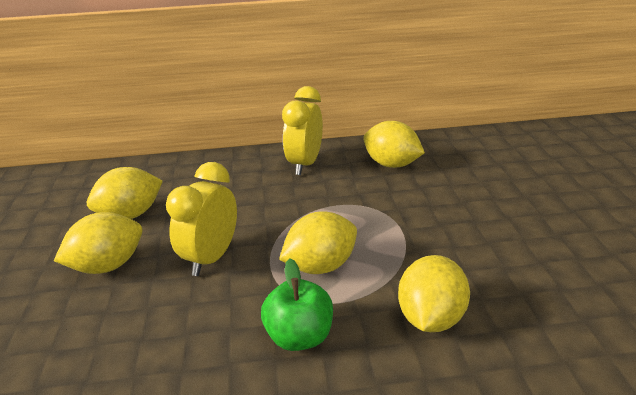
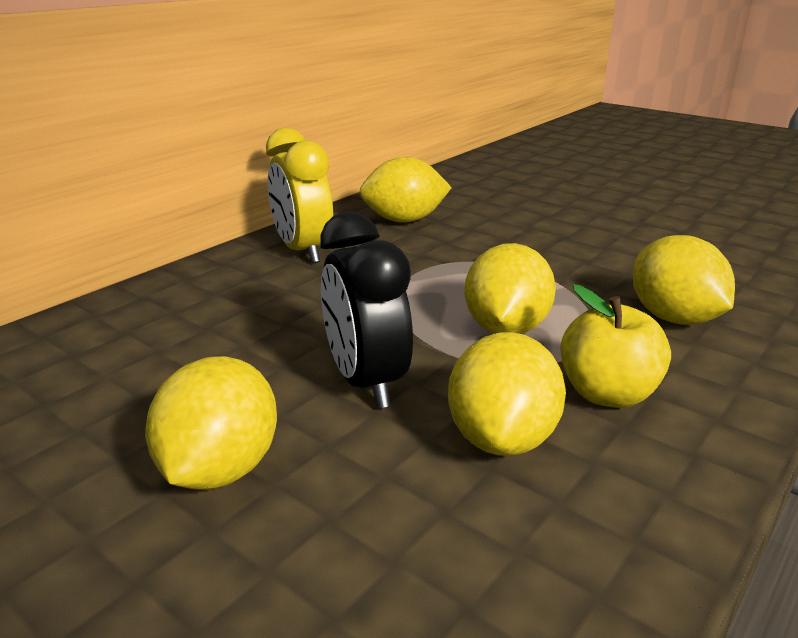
camera: 45 degrees left, 5 degrees down
yellow lemon [87,167,163,219] -> yellow lemon moved to [448,332,566,456]
yellow clock [166,162,237,276] -> black clock [321,211,413,409]
green apple [261,259,333,351] -> yellow apple [560,284,671,408]

